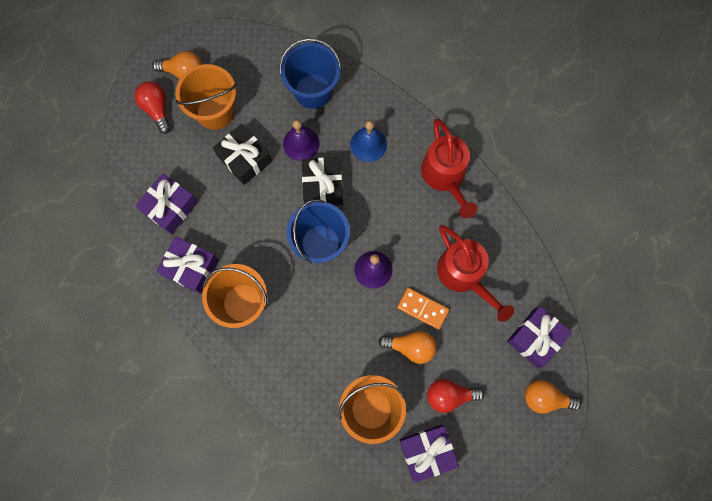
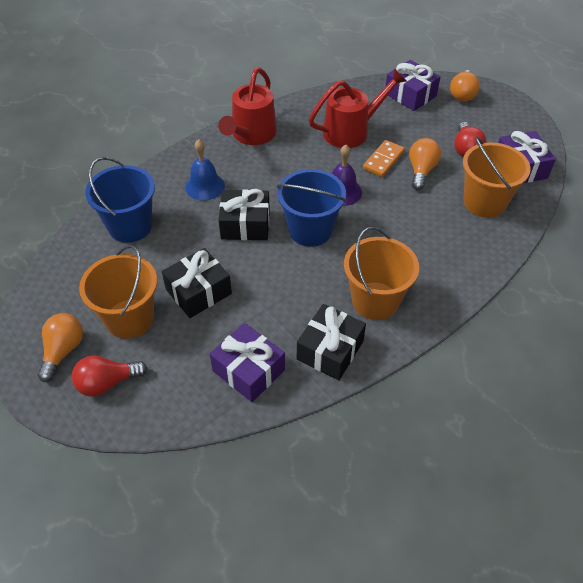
camera: 85 degrees left, 25 degrees down
purple gift [157,236,219,294] -> black gift [297,304,366,380]
purple bell [283,120,320,161] -> none
red watering can [421,119,477,218] -> red watering can turned 120 degrees clockwise [218,68,277,145]

